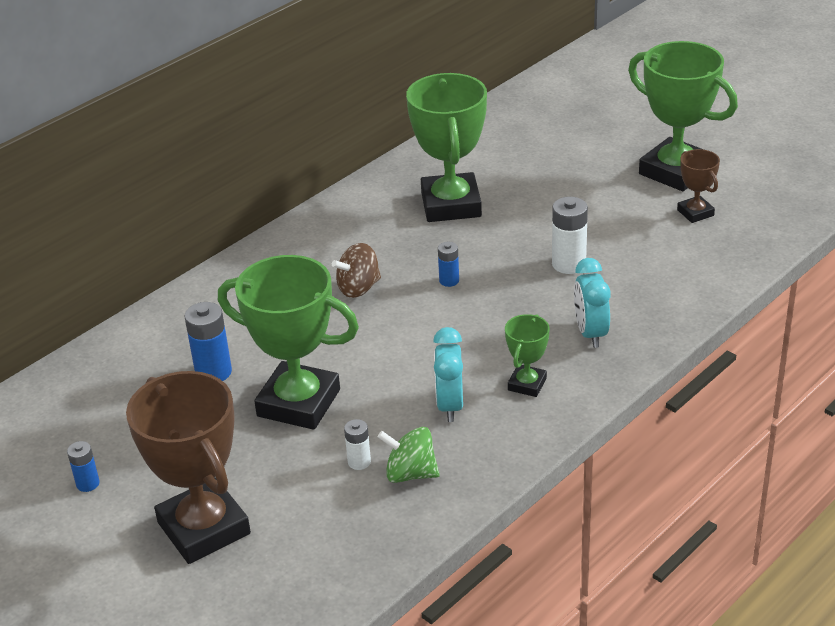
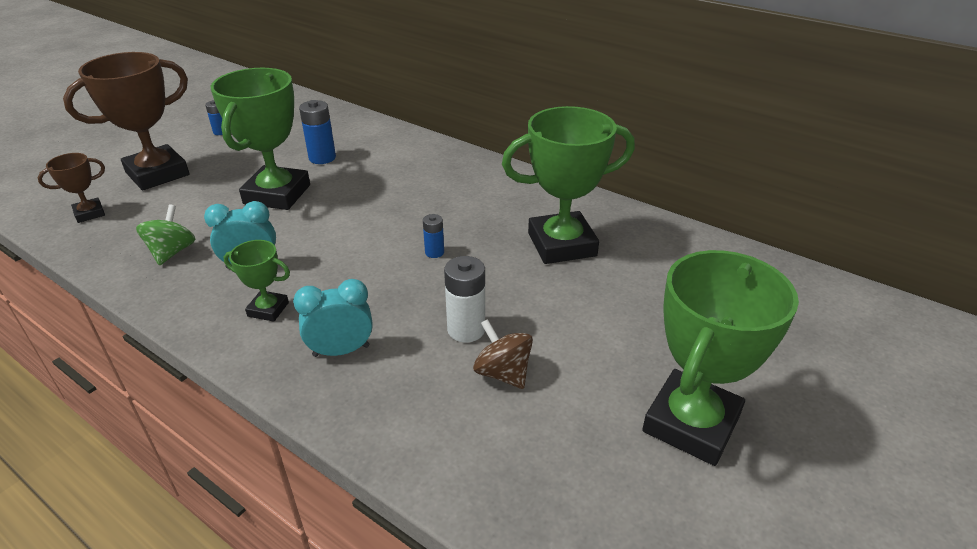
camera: 80 degrees right, 0 degrees up
brown spinning top [332,243,381,298] -> brown spinning top moved to [473,319,533,389]
white battery [344,419,371,470] -> none
brown trophy [677,149,720,223] -> brown trophy moved to [37,153,105,223]

